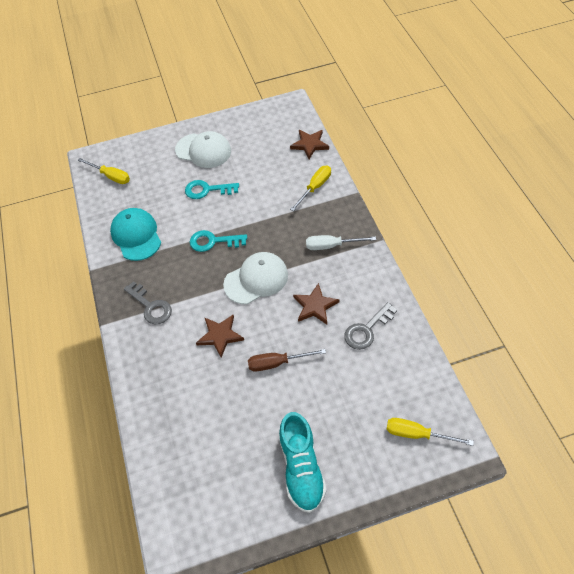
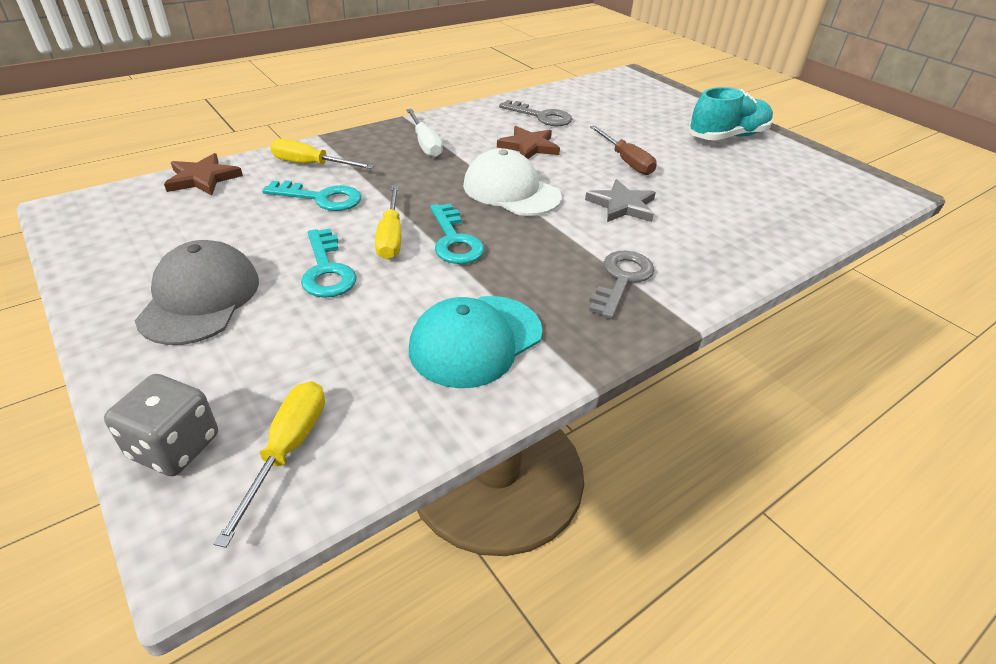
camera: 115 degrees left, 15 degrees down
white cap [175,131,231,168] -> grey cap [135,240,259,345]
brown star [196,315,244,358] -> grey star [585,179,656,222]
yellow screwdriver [386,418,474,446] -> yellow screwdriver moved to [375,185,401,260]
none -> grey dice [104,374,218,476]
none -> turquoise key [262,180,362,211]

